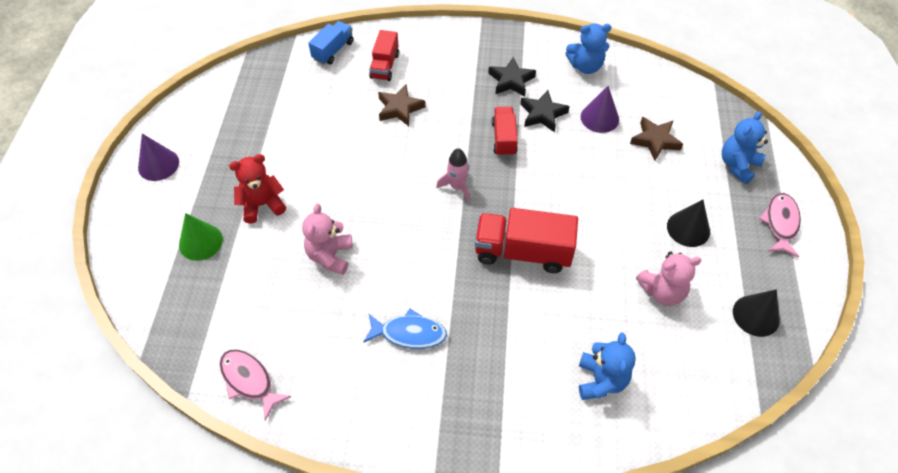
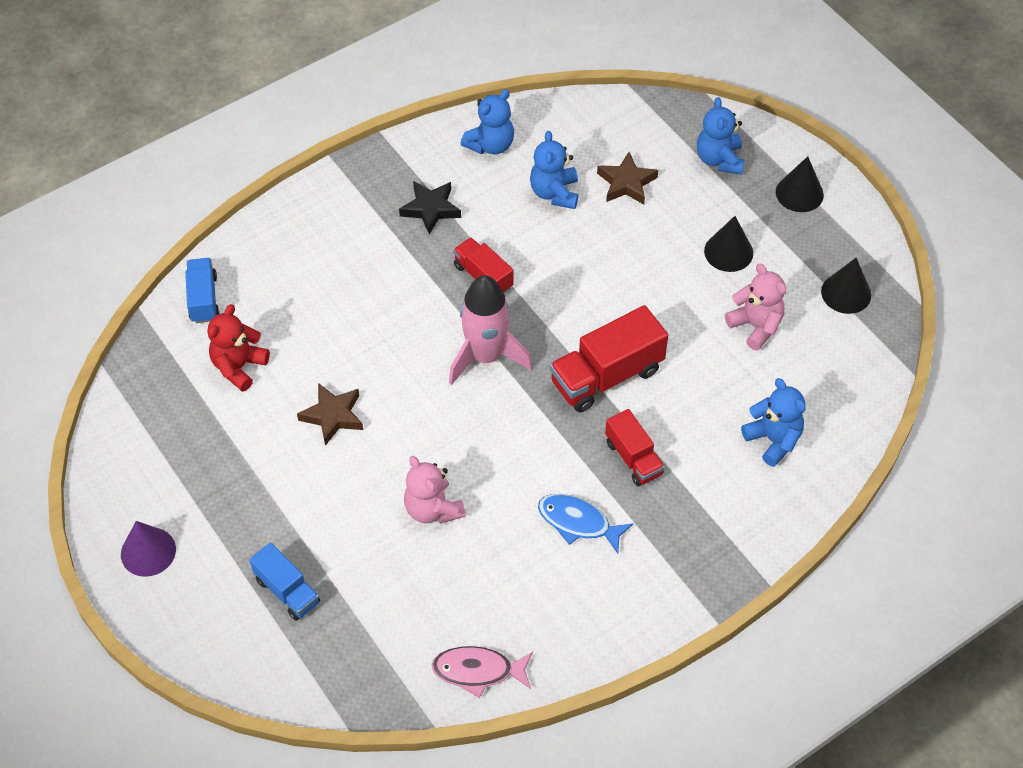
camera: 40 degrees left, 0 degrees up
green cone [179,213,223,261] -> blue truck [249,543,320,621]
red teddy bear [229,154,286,224] -> red teddy bear moved to [208,304,270,392]
blue fish [363,309,447,349] -> blue fish turned 120 degrees counterclockwise [538,494,633,554]
red truck [369,30,399,81] -> red truck moved to [605,409,665,486]
brown star [378,85,425,126] -> brown star moved to [297,383,363,446]
pink rocket [436,148,470,202] -> pink rocket [449,275,533,385], size x1.81
black star [520,90,570,132] -> none
purple cone [581,86,619,133] -> blue teddy bear [530,131,578,209]
pink teddy bear [636,251,702,306] -> pink teddy bear turned 75 degrees counterclockwise [725,264,786,351]
pink fish [759,193,801,258] -> black cone [776,156,824,212]

